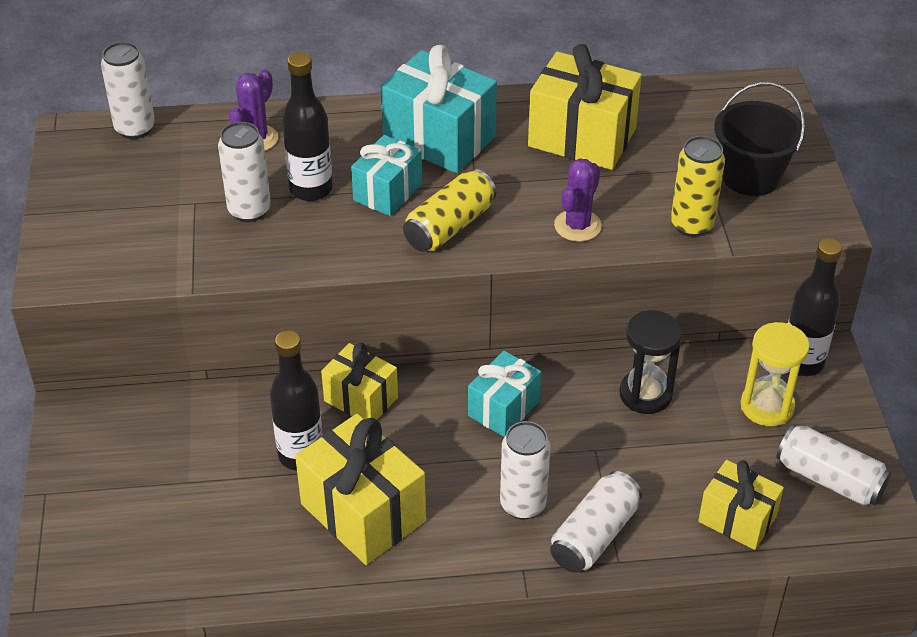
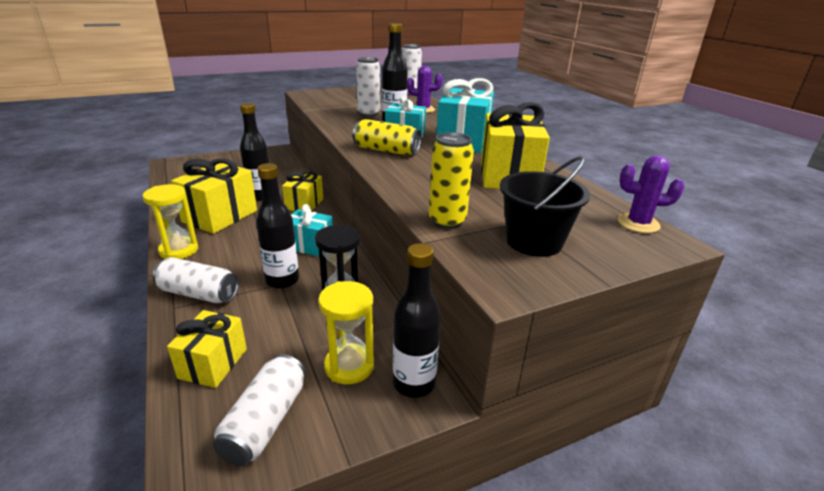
camera: 70 degrees right, 15 degrees down
white can [500,421,551,520] -> none
purple cactus [554,158,602,242] -> purple cactus moved to [618,155,685,233]
none -> yellow hourglass [143,184,198,259]
none -> black bottle [256,163,299,289]

